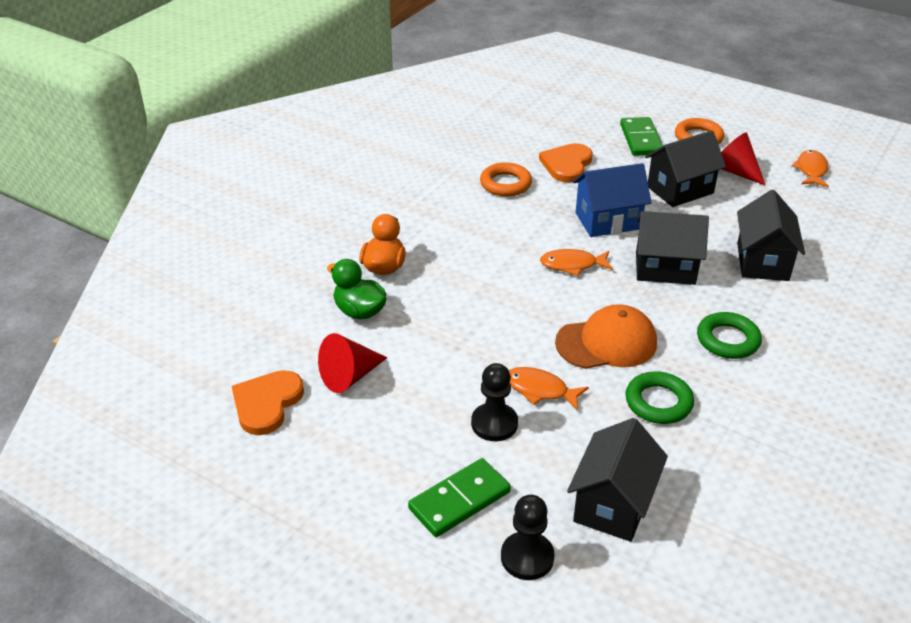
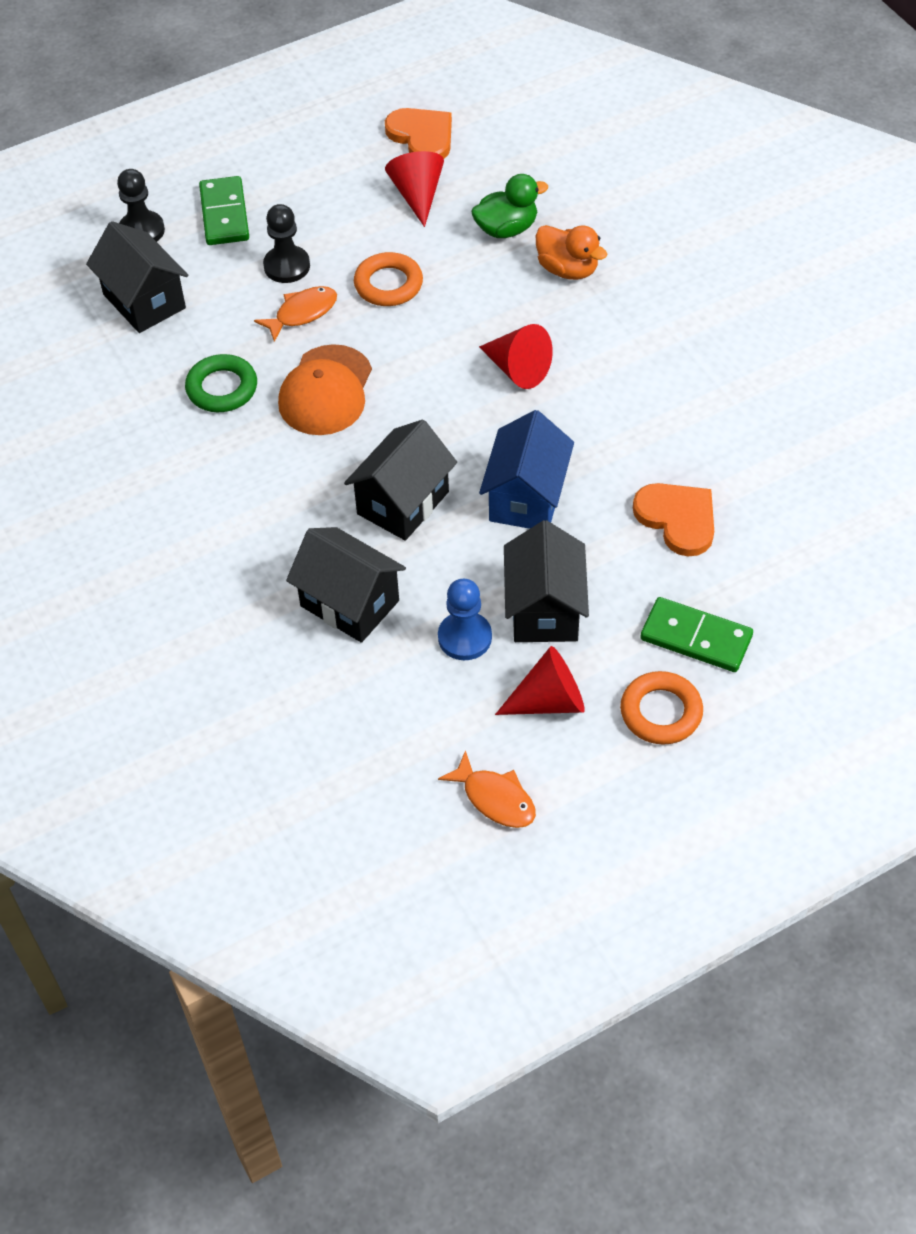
camera: 120 degrees right, 15 degrees up
orange ring [480,162,532,197] -> orange ring moved to [354,252,423,306]
orange fish [540,249,613,276] -> none
green ring [697,312,762,359] -> none
none -> blue pawn [438,579,492,660]
none -> red cone [479,324,553,389]

